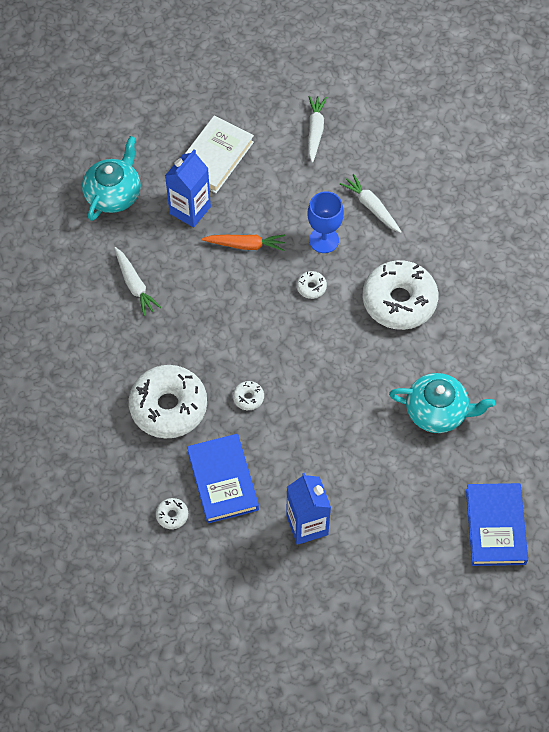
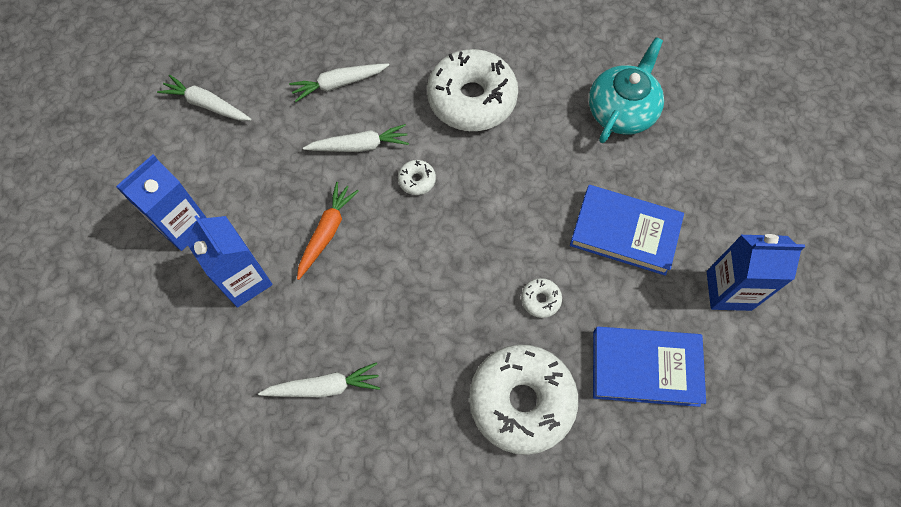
camera: 70 degrees left, 5 degrees up
turquoise teapot [82,136,141,221] -> none
white donut [156,498,188,529] -> none
white book [185,116,254,193] -> blue carton [116,155,207,251]
blue goblet [308,191,344,253] -> white carrot [303,124,409,152]
blue book [466,483,528,566] -> blue book moved to [570,185,684,276]

